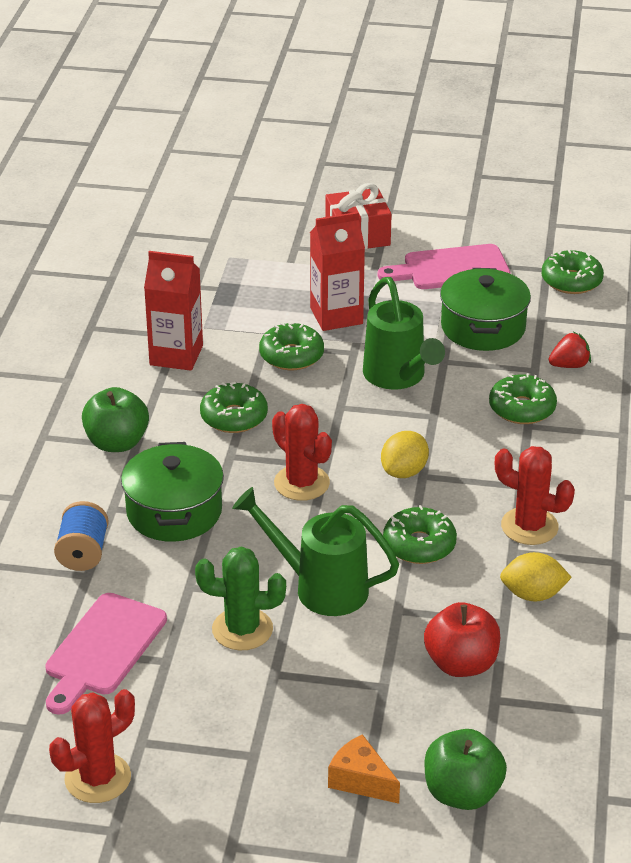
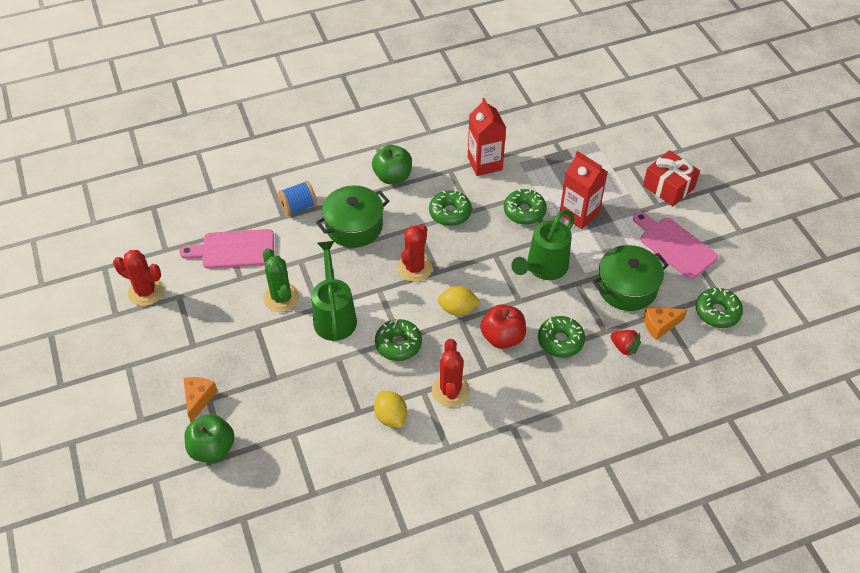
camera: 60 degrees right, 15 degrees up
red apple [424,602,500,677] -> red apple moved to [480,304,526,349]
none -> orange cheese [644,306,687,340]

